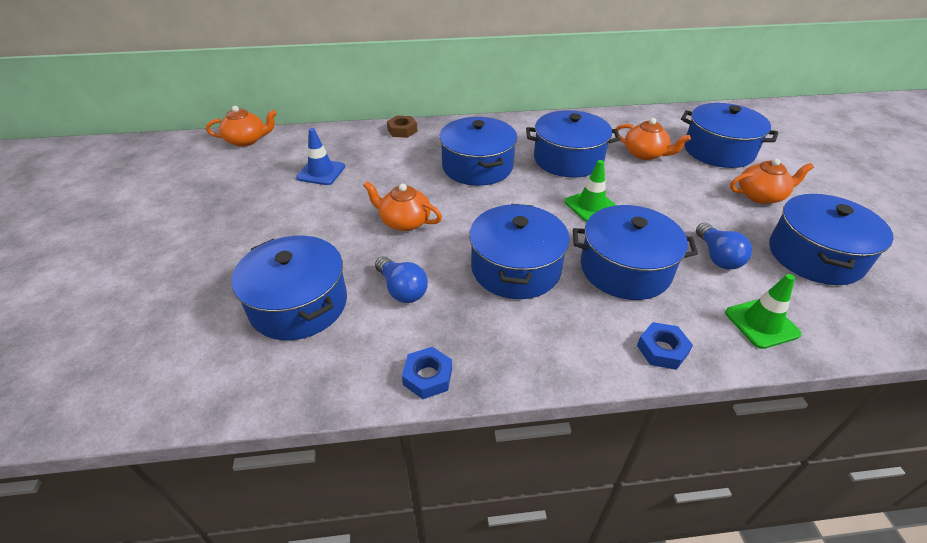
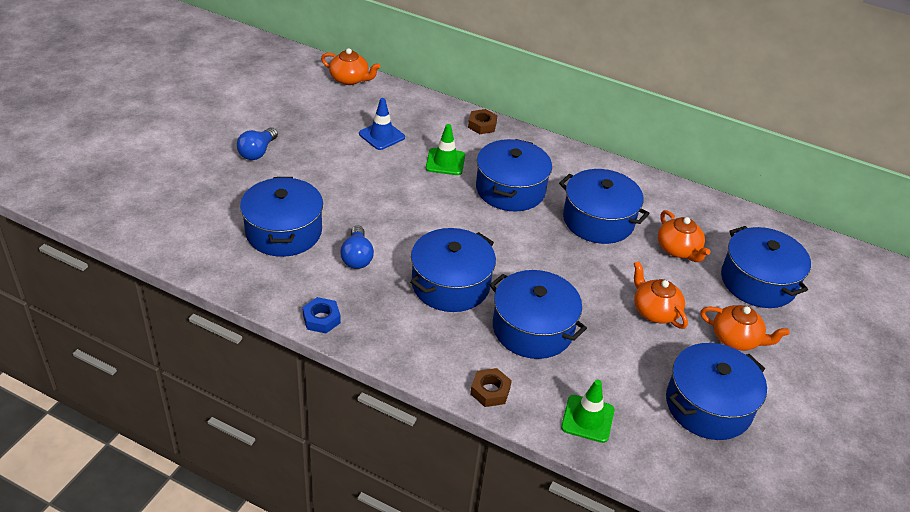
camera: 30 degrees right, 0 degrees up
orange teapot [363,181,442,231] -> orange teapot moved to [634,261,688,329]
green traffic cone [564,160,616,222] -> green traffic cone moved to [426,124,465,175]
blue nut [637,322,693,370] -> brown nut [470,368,512,407]
blue light bulb [696,223,752,270] -> blue light bulb moved to [237,127,278,160]

